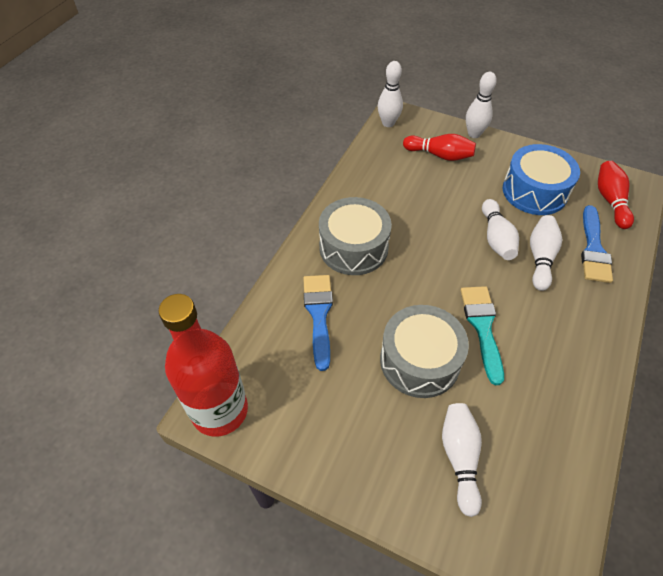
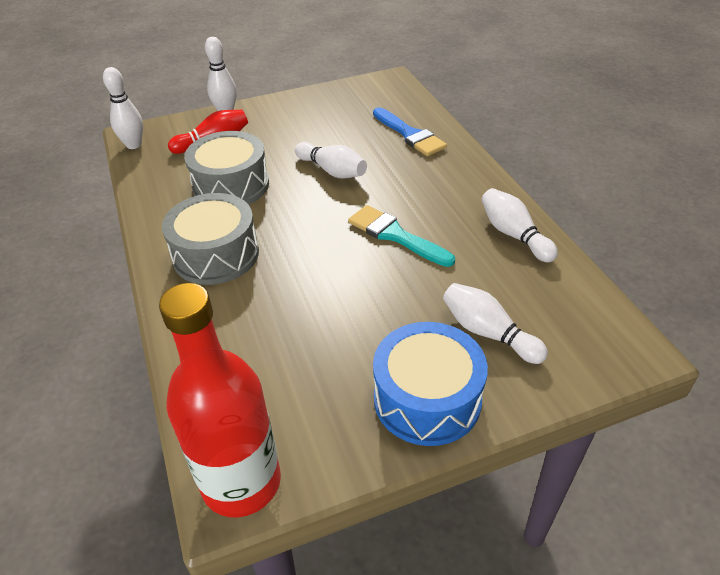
camera: 45 degrees left, 10 degrees down
blue brush [303,275,333,371] -> none
grey drum [380,305,469,398] -> grey drum moved to [184,131,269,205]
blue drum [503,144,580,215] -> blue drum moved to [373,322,488,446]
white bowling pin [530,215,562,291] -> white bowling pin moved to [481,188,558,262]
red bowling pin [598,161,634,229] -> none

